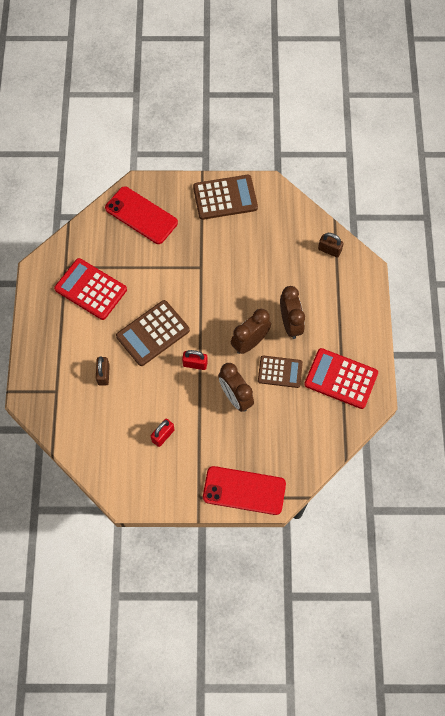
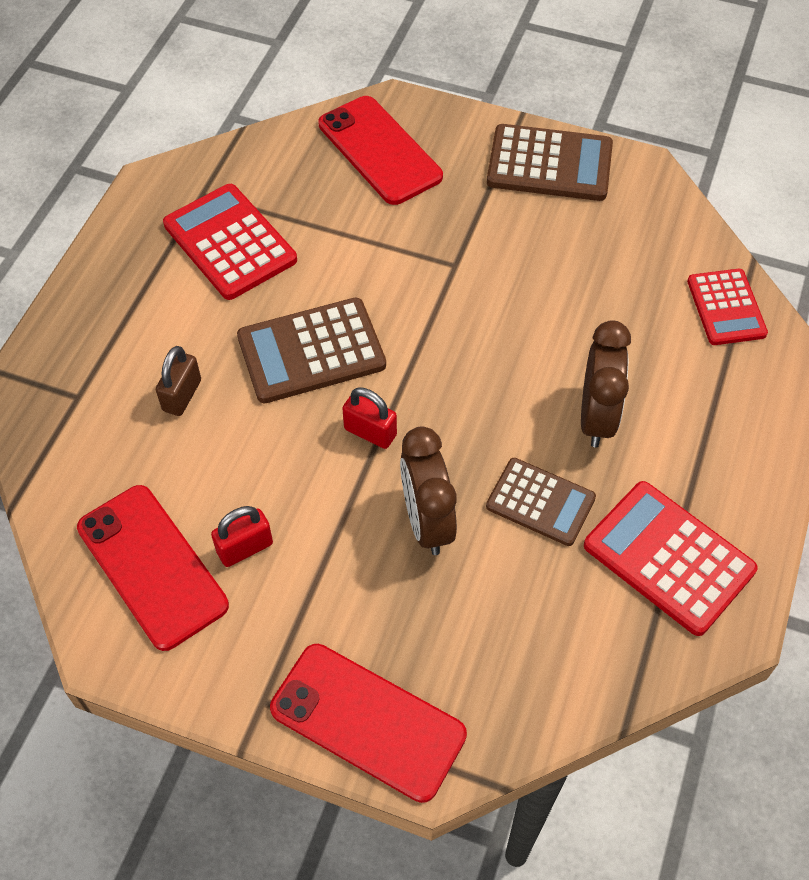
camera: 20 degrees right, 10 degrees down
brown clock [231,309,271,354] -> none
brown padlock [318,233,344,258] -> red calculator [687,269,768,345]
none -> red phone [77,485,229,651]

